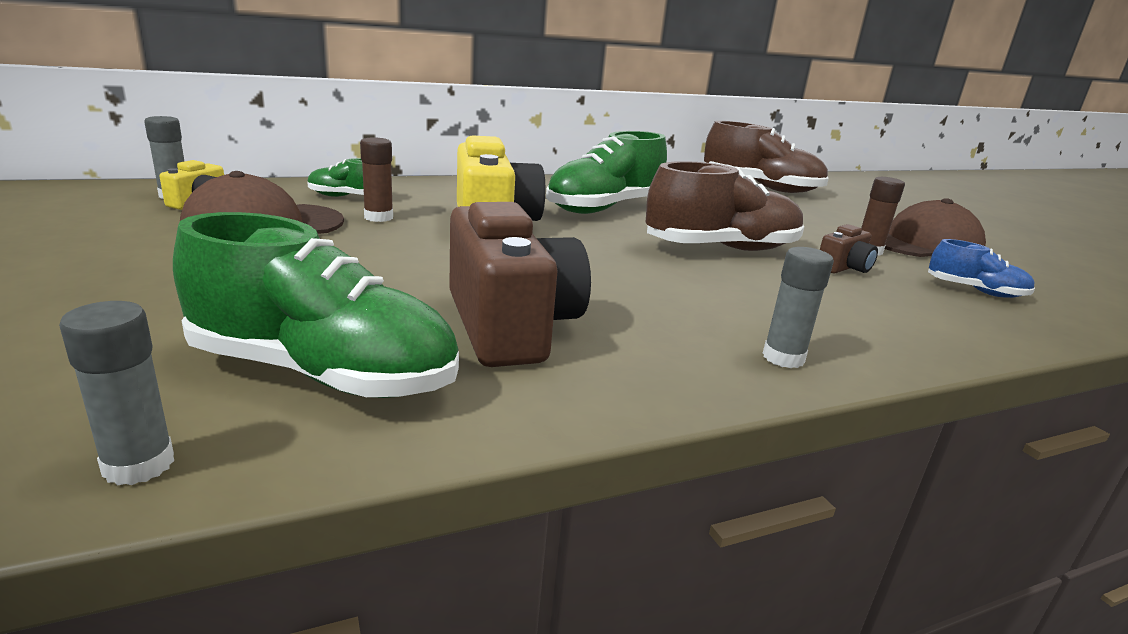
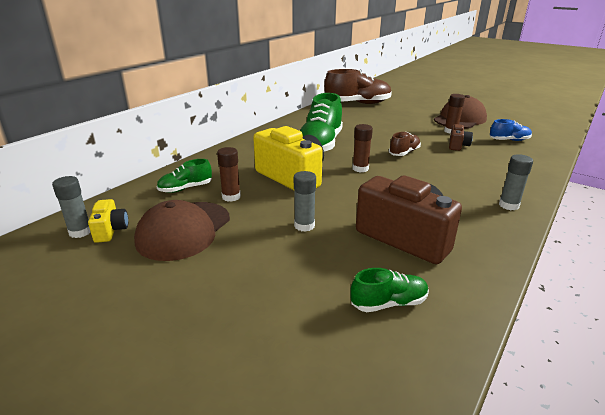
camera: 30 degrees left, 5 degrees up
grey glue stick [59,301,174,485] -> grey glue stick moved to [294,171,316,232]
green shoe [173,212,459,398] -> green shoe [350,268,429,312], size x0.51
brown shoe [646,161,804,251] -> brown shoe [389,132,421,156], size x0.51
none -> brown glue stick [352,124,373,172]

